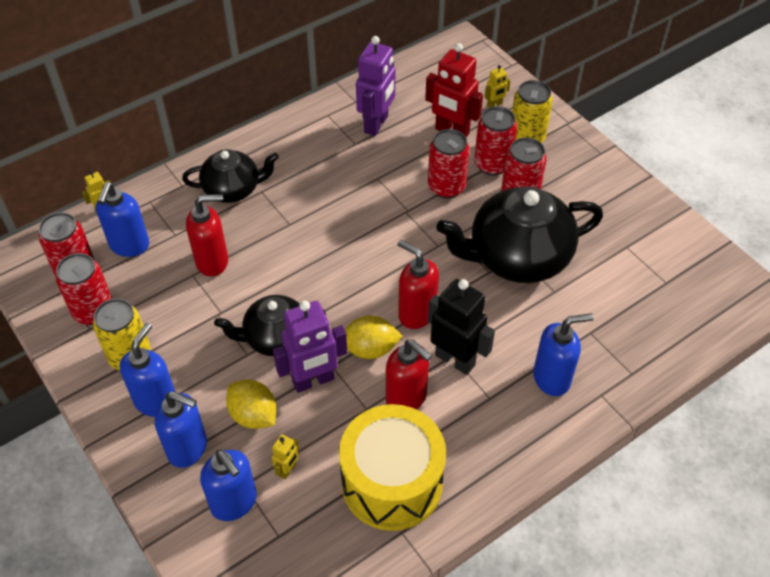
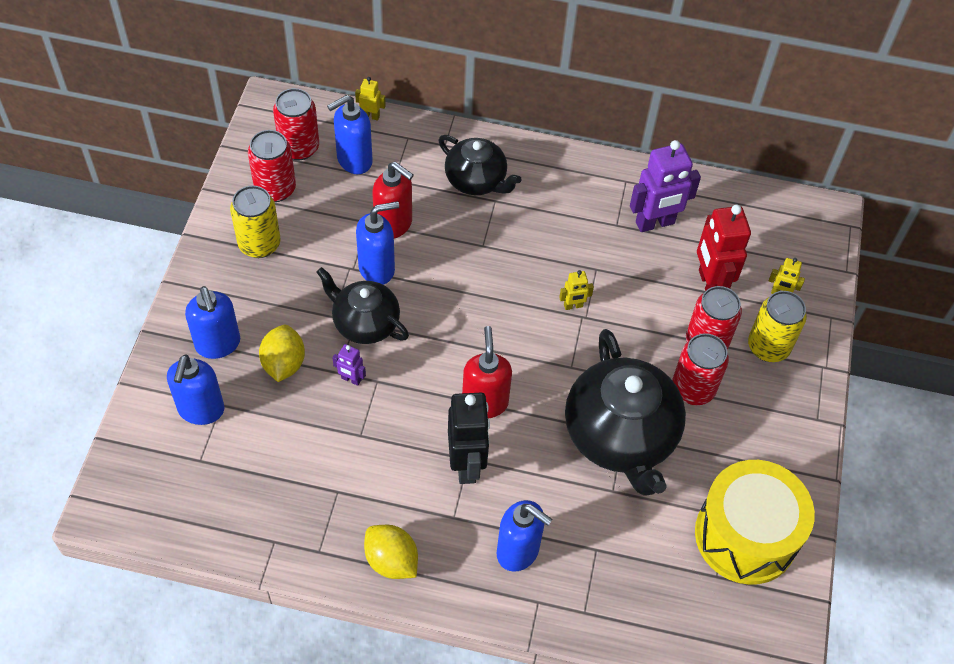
camera: 45 degrees right, 5 degrees up
blue soap dispenser [120,323,175,417] -> blue soap dispenser moved to [356,201,399,285]
yellow robot [272,434,299,479] -> yellow robot moved to [559,270,594,310]
purple robot [273,300,347,393] -> purple robot [333,344,366,386], size x0.47
yellow drum [339,404,446,531] -> yellow drum moved to [695,460,815,585]
yellow lemon [345,316,402,359] -> yellow lemon moved to [364,525,418,579]
red soap dispenser [386,340,432,410] -> none
red can [428,129,470,199] -> none
black teapot [436,187,603,283] -> black teapot turned 135 degrees counterclockwise [565,329,686,496]

